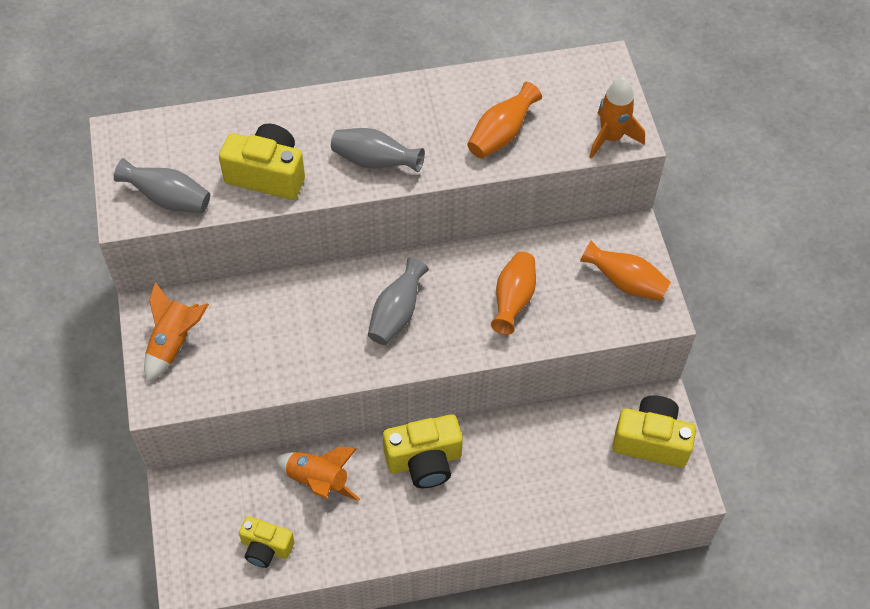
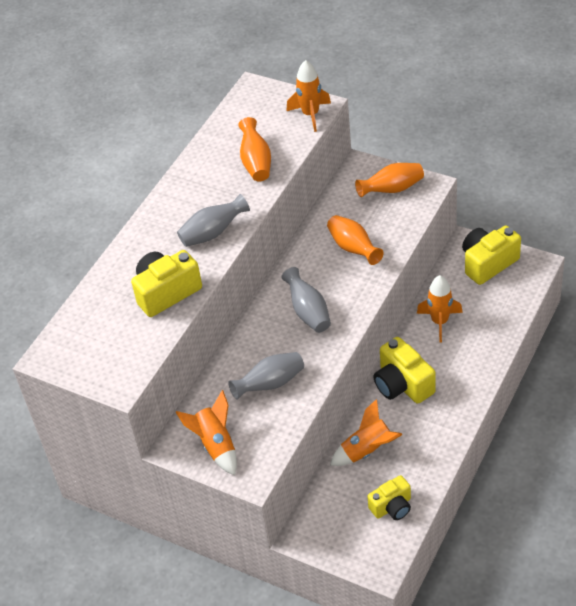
camera: 45 degrees left, 10 degrees down
grey vase [114,158,210,213] -> grey vase moved to [228,352,304,400]
yellow camera [383,414,463,488] -> yellow camera turned 120 degrees clockwise [374,337,436,404]
none -> orange rocket [417,275,463,342]

